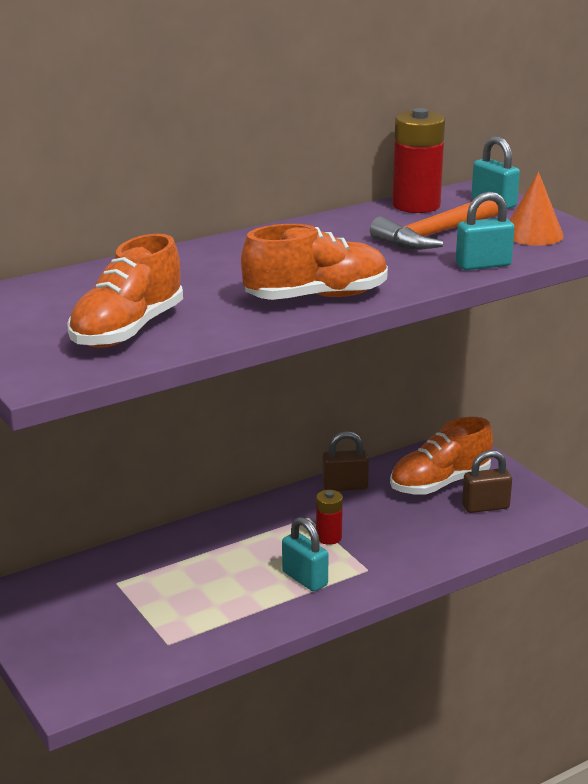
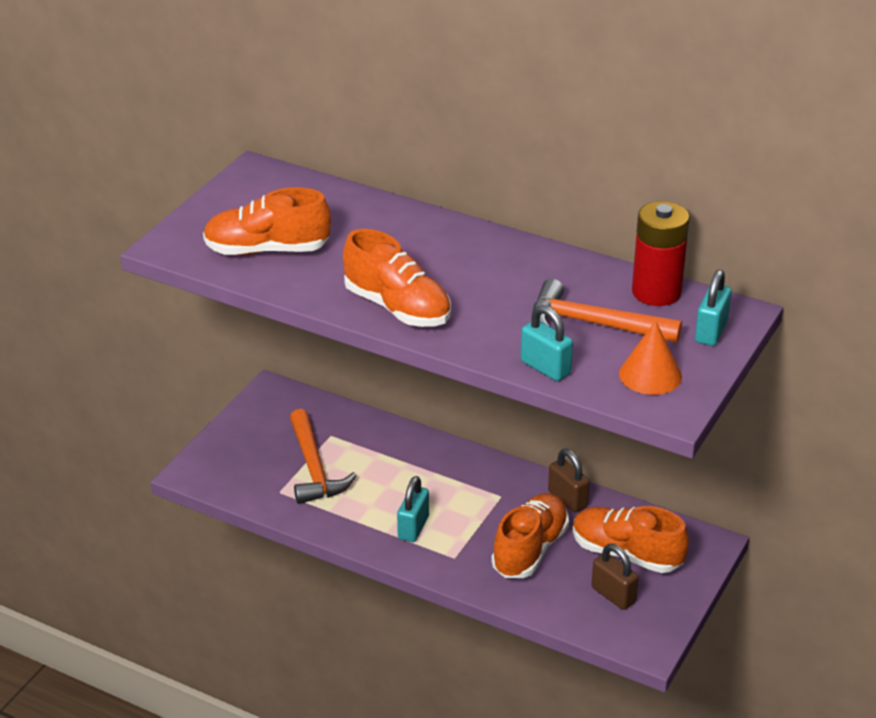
camera: 60 degrees right, 10 degrees up
red battery [316,490,343,545] -> none
none -> orange hammer [290,409,357,504]
none -> orange shoe [491,493,569,578]

